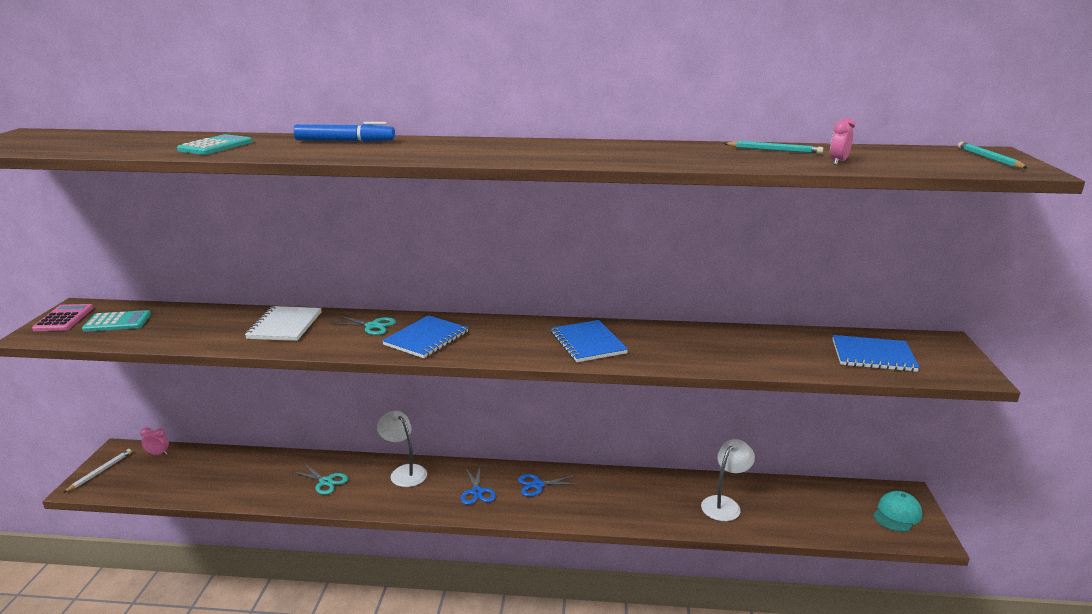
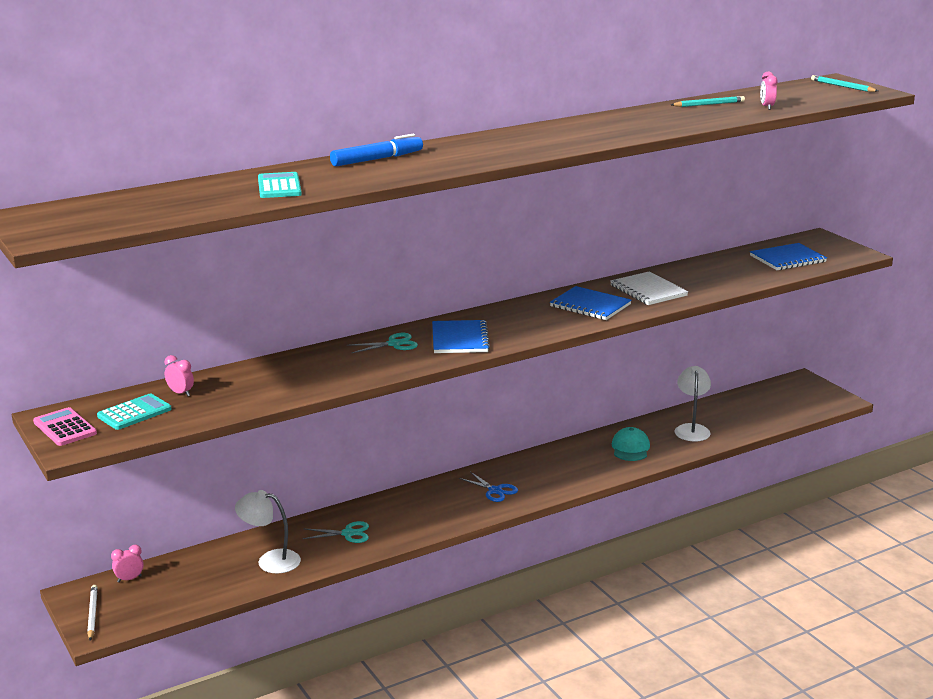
camera: 35 degrees left, 0 degrees up
white notebook [245,306,322,341] -> white notebook moved to [610,271,688,305]
white lamp [377,411,427,487] -> white lamp moved to [235,490,301,573]
blue scissors [518,474,578,497] -> none
turquoise cap [873,491,922,532] -> turquoise cap moved to [612,427,650,461]
none -> pink clock [164,355,194,396]

